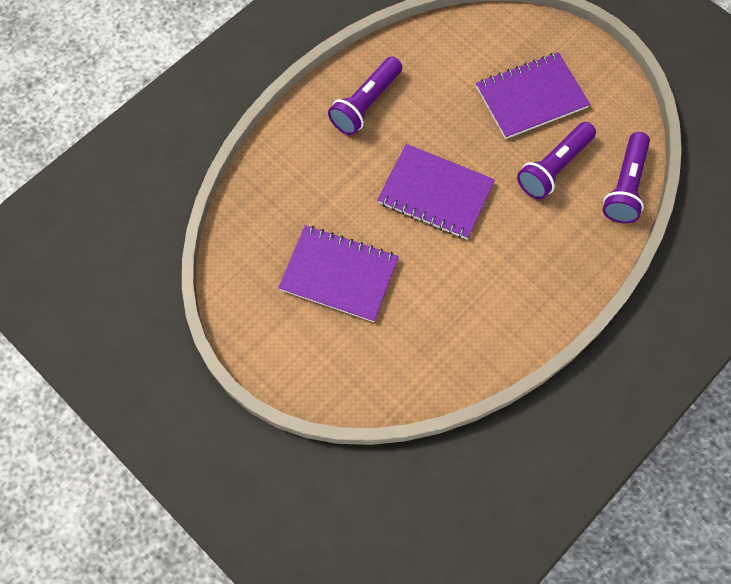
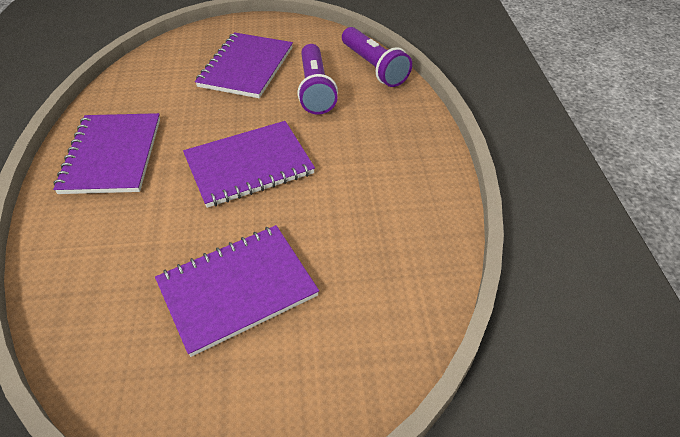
camera: 50 degrees left, 20 degrees down
purple flashlight [328,57,402,135] -> purple notebook [53,113,160,194]

